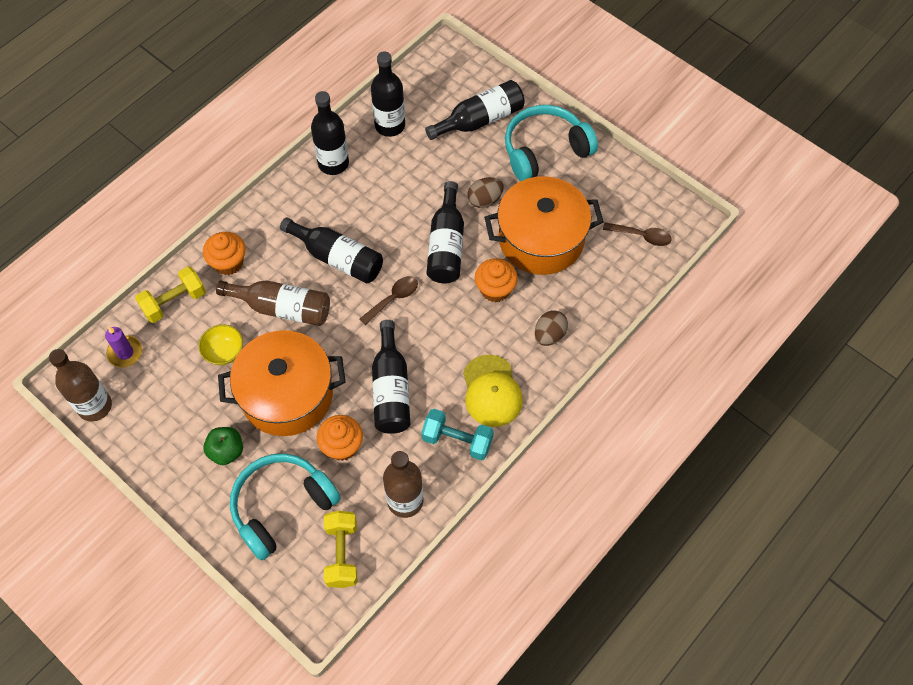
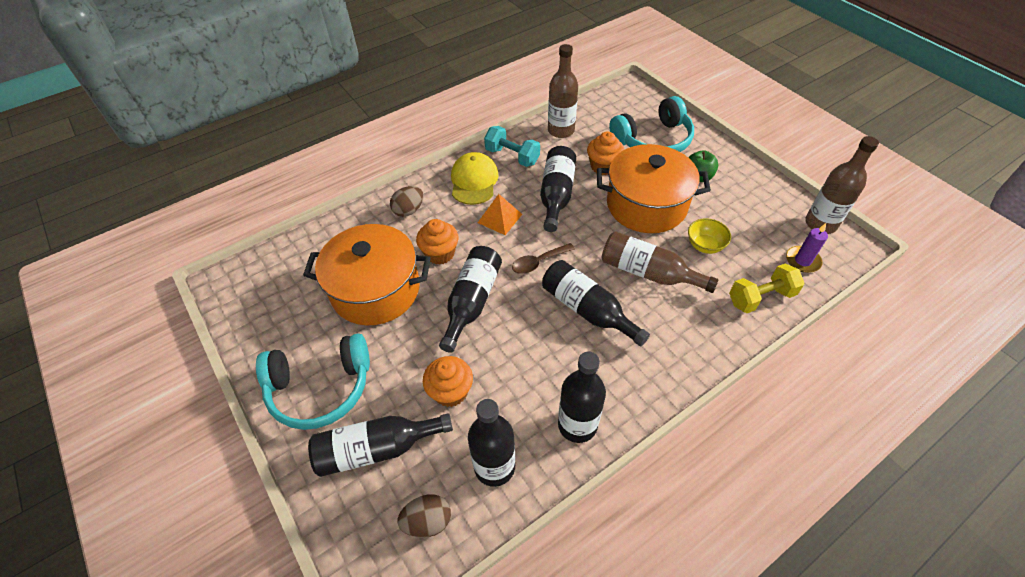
camera: 165 degrees left, 10 degrees down
orange cupcake [203,232,246,275] -> orange cupcake moved to [423,356,473,407]
yellow dumbbell [324,511,357,588] -> none
brown egg [468,177,504,208] -> brown egg moved to [397,494,451,538]
brown spoon [603,222,672,246] -> none
none -> orange pyramid [478,194,522,235]

